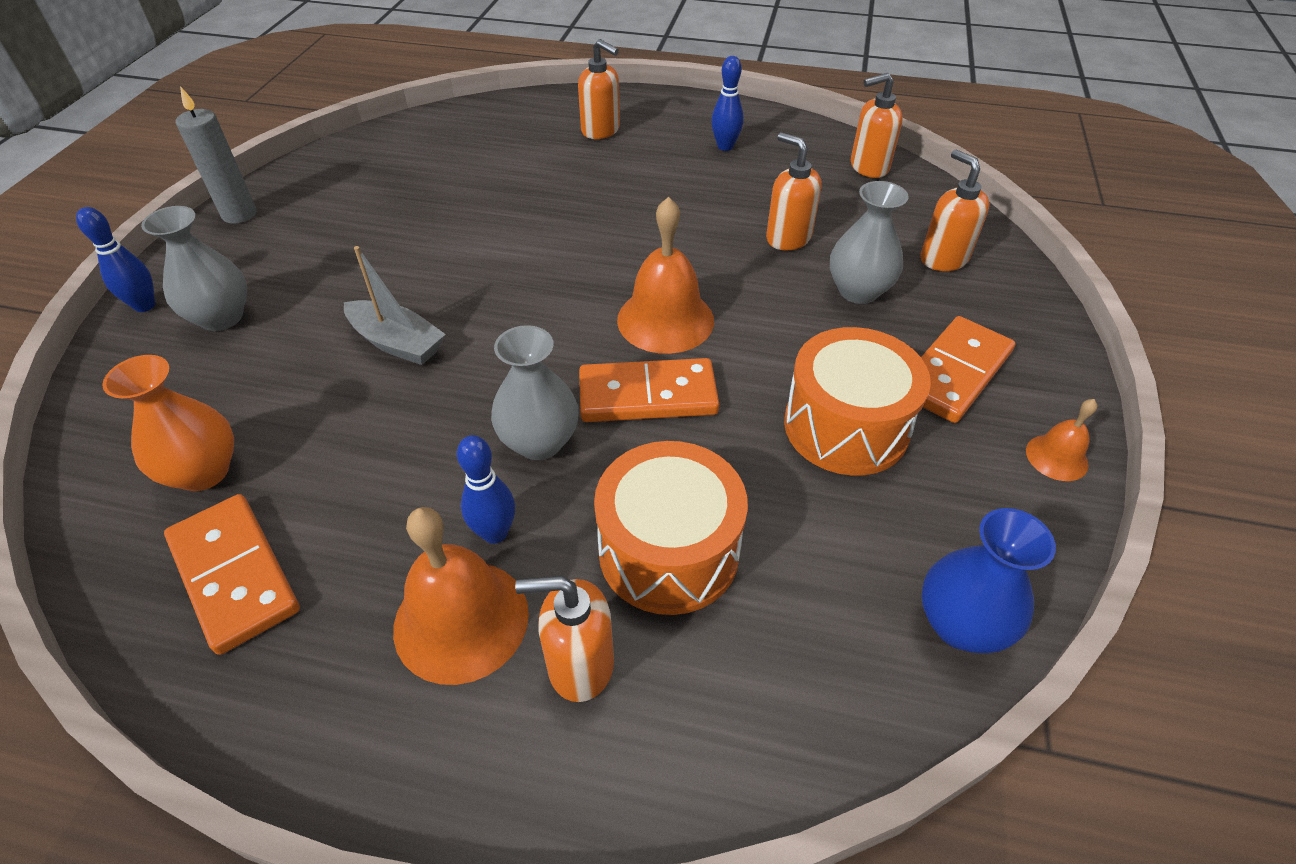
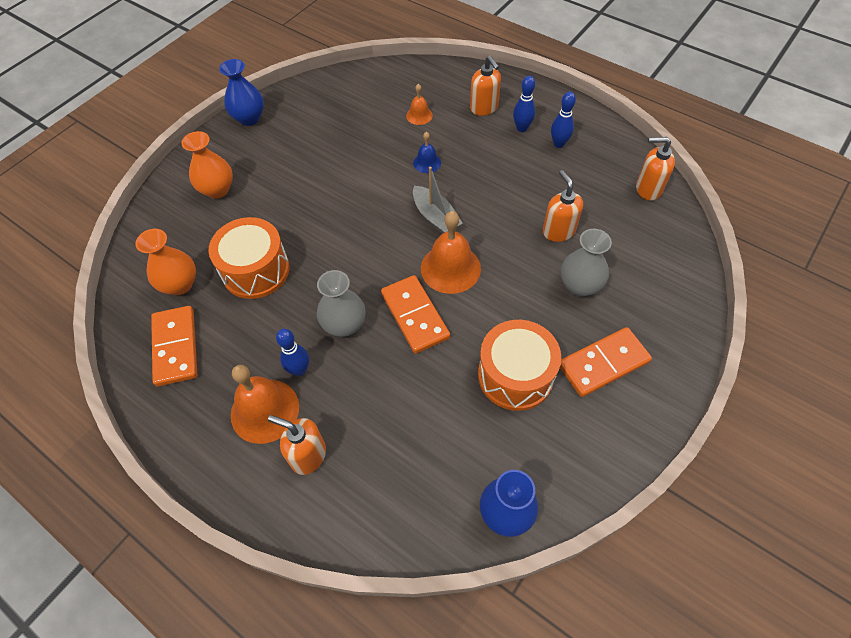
camera: 25 degrees right, 10 degrees up
blue bowling pin [76,207,155,312] -> blue bowling pin moved to [513,76,535,132]
grey vase [141,206,247,331] -> orange vase [181,131,233,199]
grey candle [176,86,256,224] -> blue vase [219,59,264,126]
grey boat [344,246,446,365] -> grey boat moved to [413,166,463,233]
orange domino [579,358,719,422] -> orange domino turned 45 degrees clockwise [381,275,450,354]
orange drum [594,441,748,615] -> orange drum moved to [208,217,289,299]
orange soap dispenser [920,149,990,271] -> none
orange bell [1026,399,1098,481] -> orange bell moved to [406,84,433,125]
none -> blue bell [413,132,441,173]

